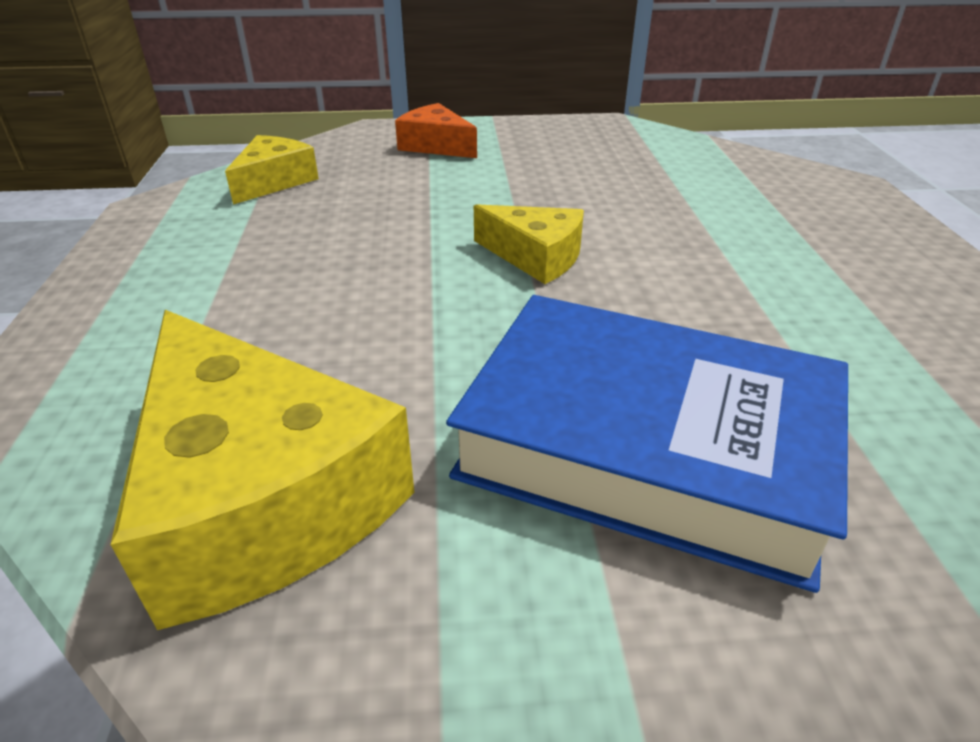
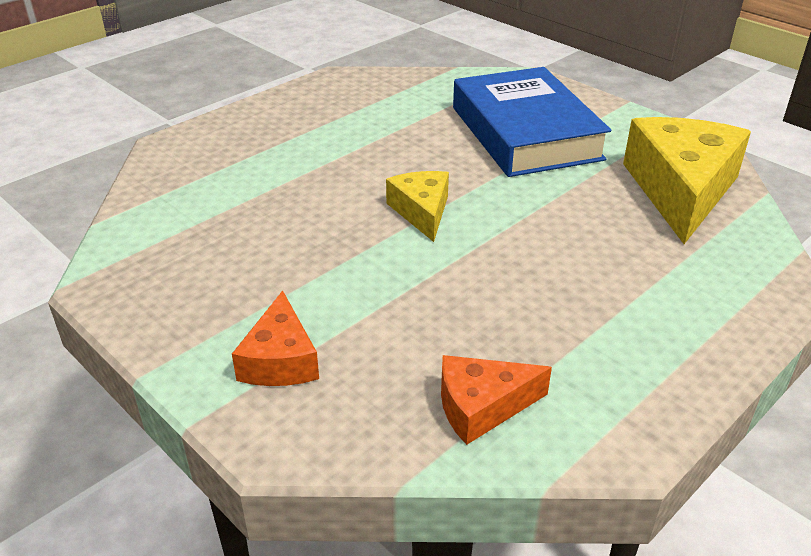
camera: 130 degrees left, 0 degrees up
yellow cheese [225,135,319,205] -> orange cheese [441,355,552,445]

